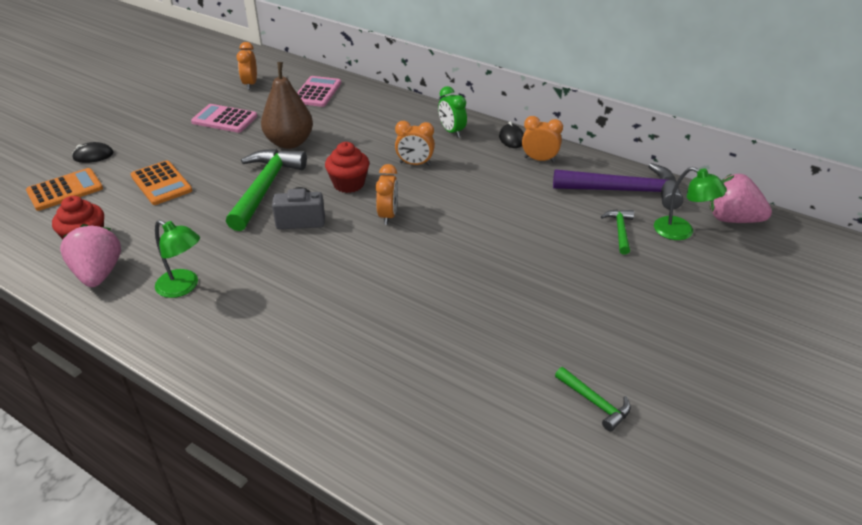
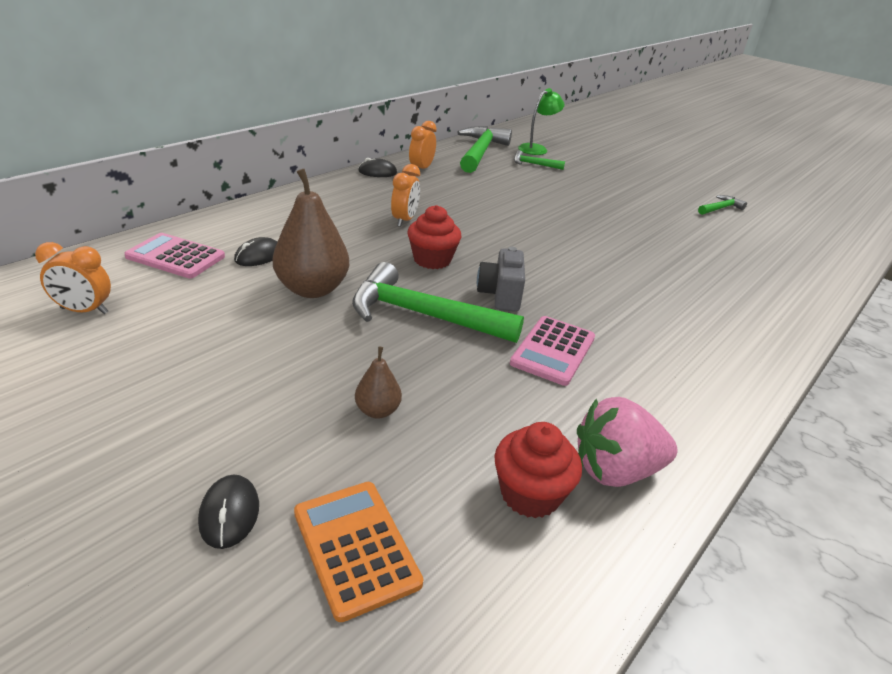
camera: 85 degrees left, 5 degrees down
orange calculator [131,160,193,205] -> brown pear [355,347,402,419]
green lamp [155,220,200,298] -> none
pink calculator [191,104,257,133] -> pink calculator moved to [510,316,595,386]
orange clock [376,164,398,225] -> none
green clock [438,86,467,137] -> none
purple hammer [553,163,683,210] -> green hammer [457,126,512,173]
pink strawberry [709,174,772,223] -> none
none -> black mouse [234,237,277,266]

